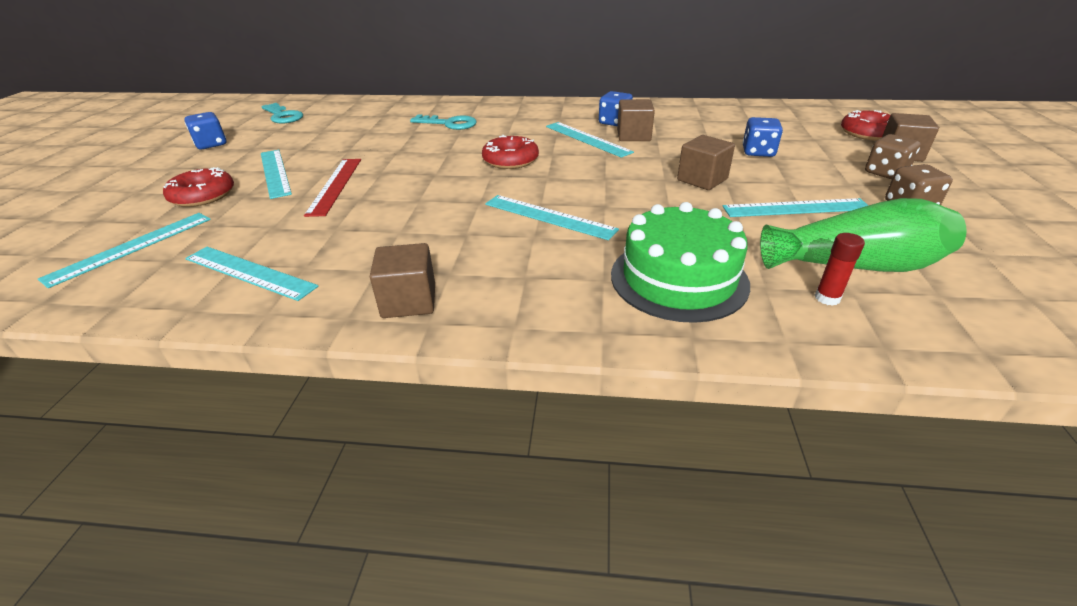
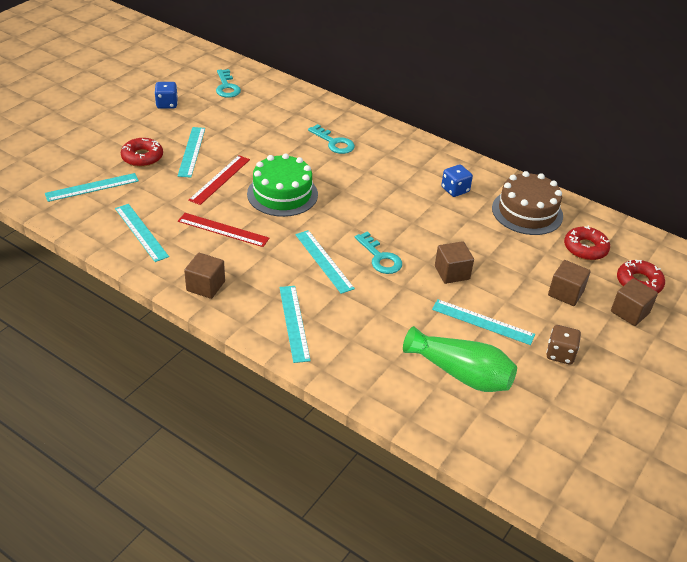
camera: 25 degrees right, 5 degrees up
red donut [482,135,539,169] -> red donut moved to [564,226,610,260]
turquoise ruler [546,122,634,158] -> turquoise ruler moved to [279,286,311,363]
green cake [611,202,750,323] -> green cake moved to [247,153,318,217]
brown cube [617,99,655,141] -> brown cube moved to [548,260,591,306]
blue dice [743,117,783,157] -> none
red glue stick [815,233,865,306] -> none
brown dice [865,134,921,179] -> none
none -> red ruler [178,213,270,247]
none -> turquoise key [355,231,402,274]
none -> brown cake [492,171,563,235]

